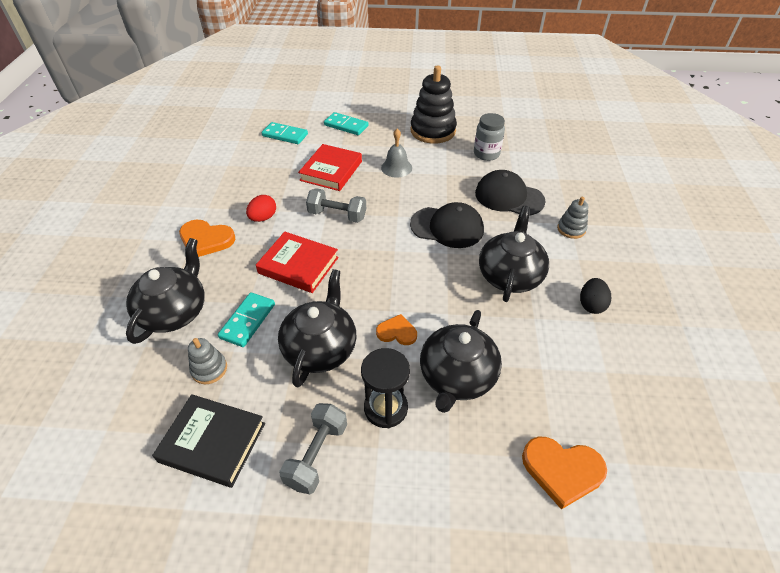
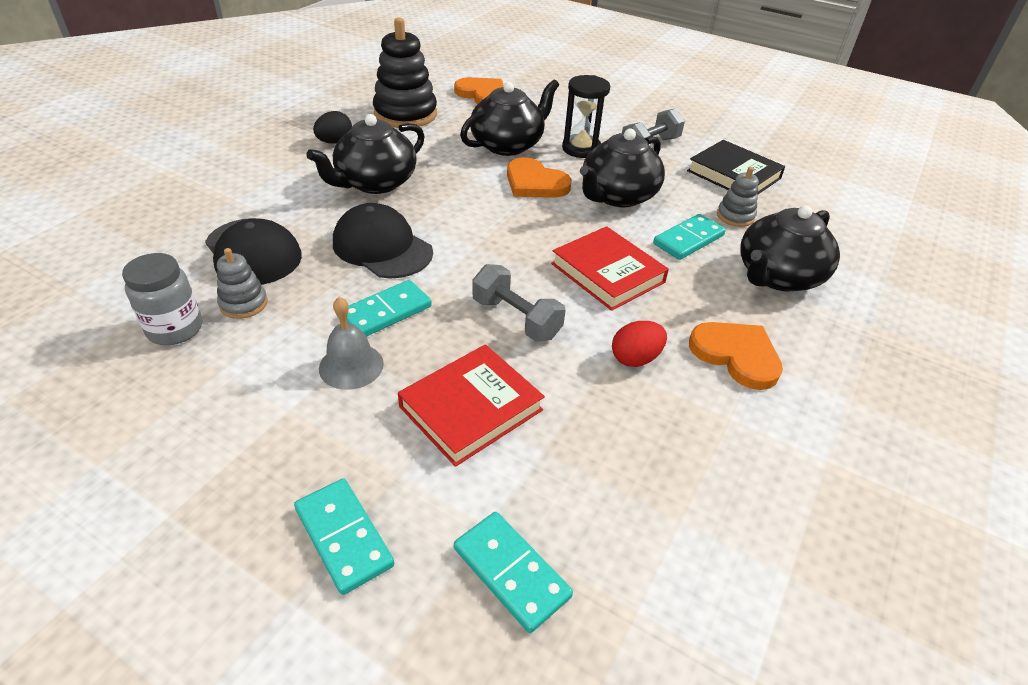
camera: 155 degrees left, 5 degrees down
orange heart [376,314,417,345] -> orange heart [507,157,572,198], size x1.61
black stacking toy [411,65,457,144] -> black stacking toy moved to [373,17,437,128]
grey stacking toy [557,197,588,239] -> grey stacking toy moved to [217,248,268,319]
none -> turquoise domino [347,280,432,337]

